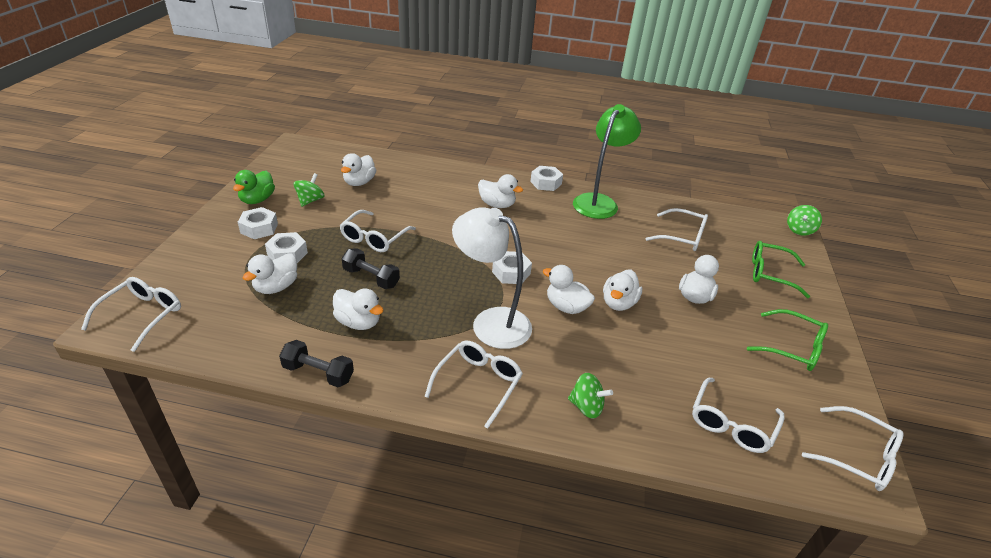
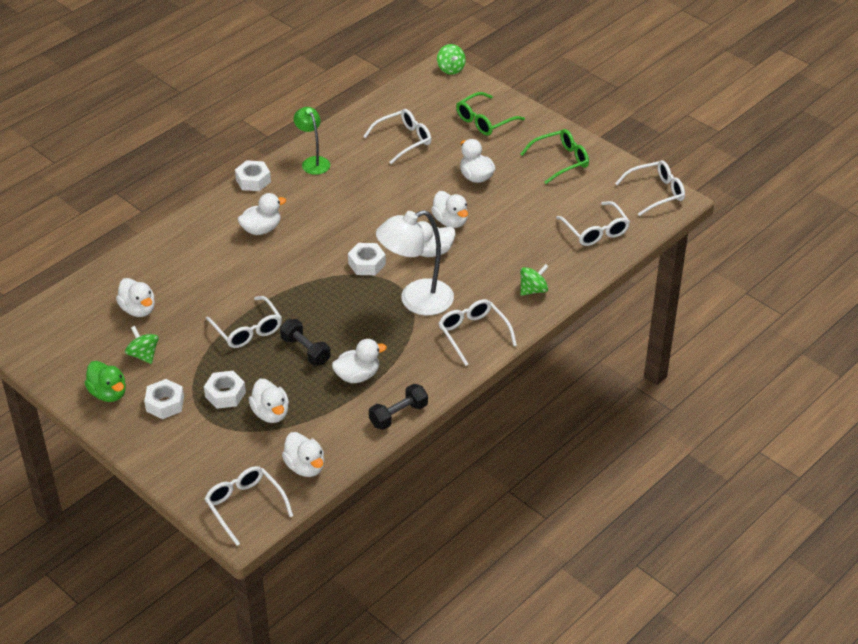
camera: 55 degrees left, 5 degrees up
black dumbbell [342,249,400,289] -> black dumbbell turned 75 degrees clockwise [280,319,331,366]
green lamp [573,104,641,219] -> green lamp [294,107,330,175], size x0.59
none -> white duck [282,432,324,477]

